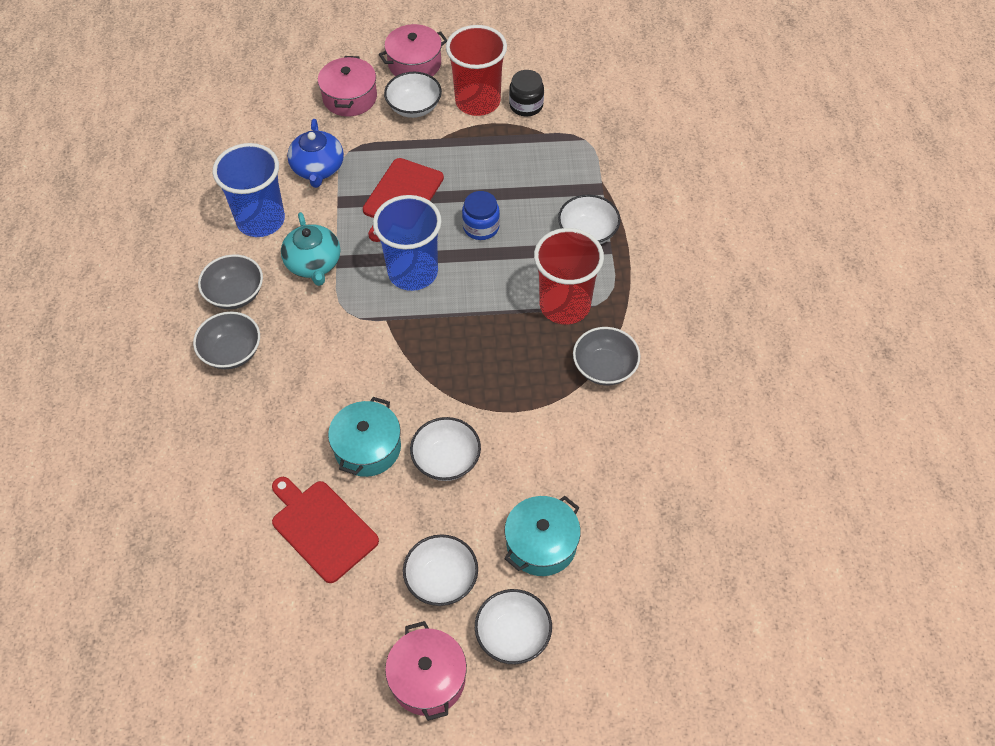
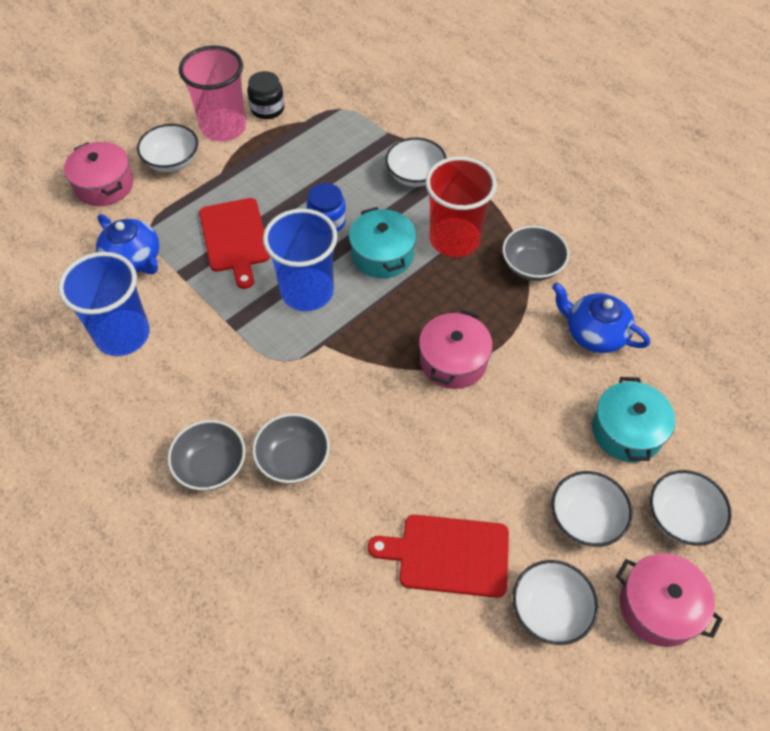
camera: 40 degrees left, 0 degrees up
grey bowl [198,255,263,309] -> grey bowl moved to [253,413,330,483]
turquoise teapot [281,212,340,286] -> none
turquoise pot [328,397,401,477] -> turquoise pot moved to [349,207,416,278]
pink pot [379,24,447,76] -> pink pot moved to [419,310,493,389]
white bowl [410,417,481,481] -> white bowl moved to [513,560,598,645]
red cup [446,25,507,116] -> pink cup [179,45,247,141]
none -> blue teapot [552,282,650,353]

